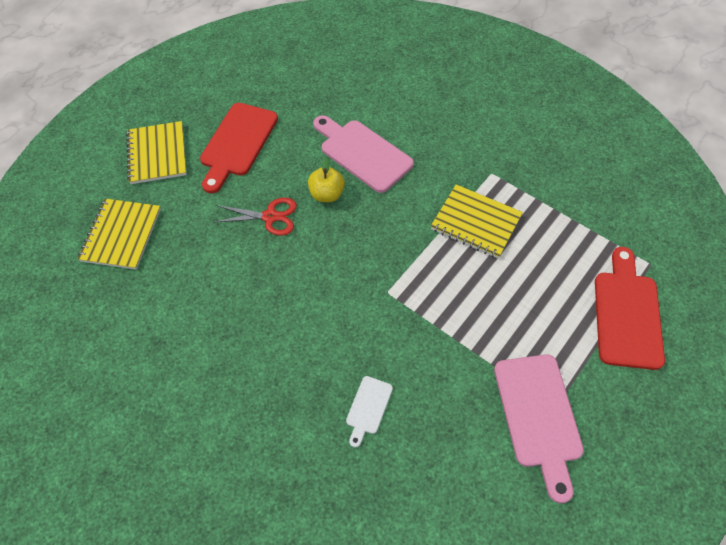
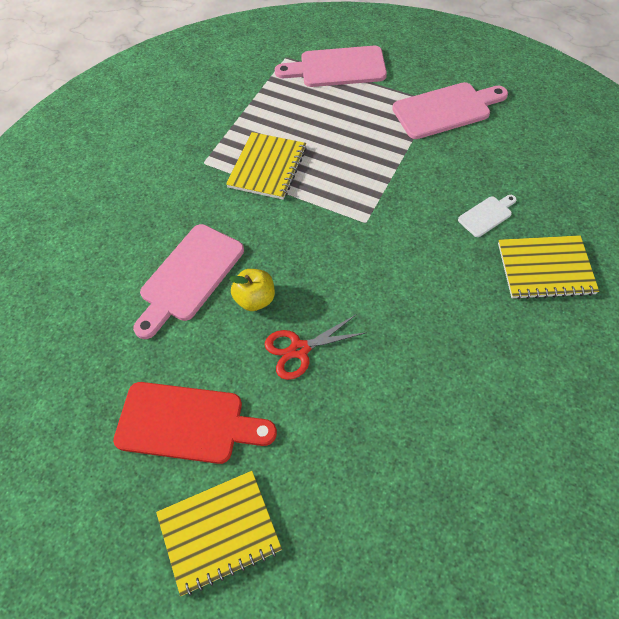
camera: 100 degrees left, 0 degrees up
yellow notebook [78,199,161,270] -> yellow notebook moved to [498,235,599,300]
red scissors [213,198,297,236] -> red scissors turned 105 degrees counterclockwise [265,315,367,380]
white cutting board [346,376,393,448] -> white cutting board turned 45 degrees counterclockwise [458,195,517,237]
red cutting board [595,247,665,370] -> pink cutting board [275,46,387,87]

